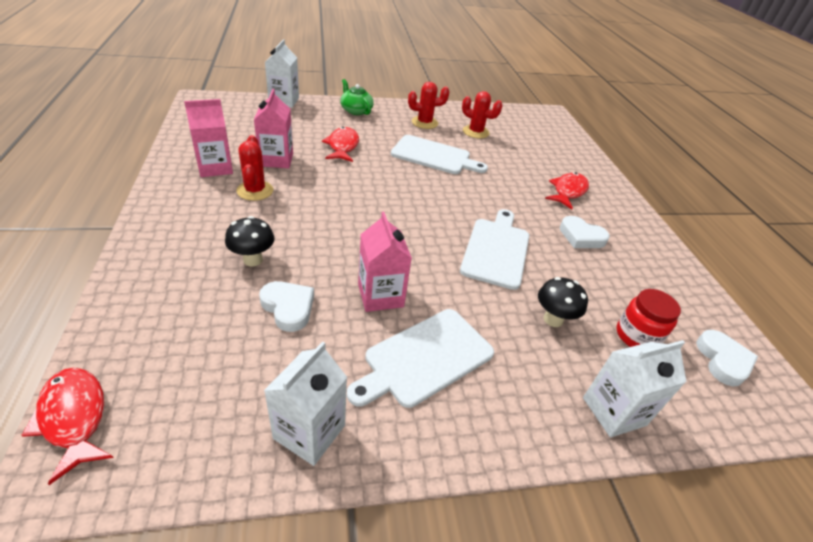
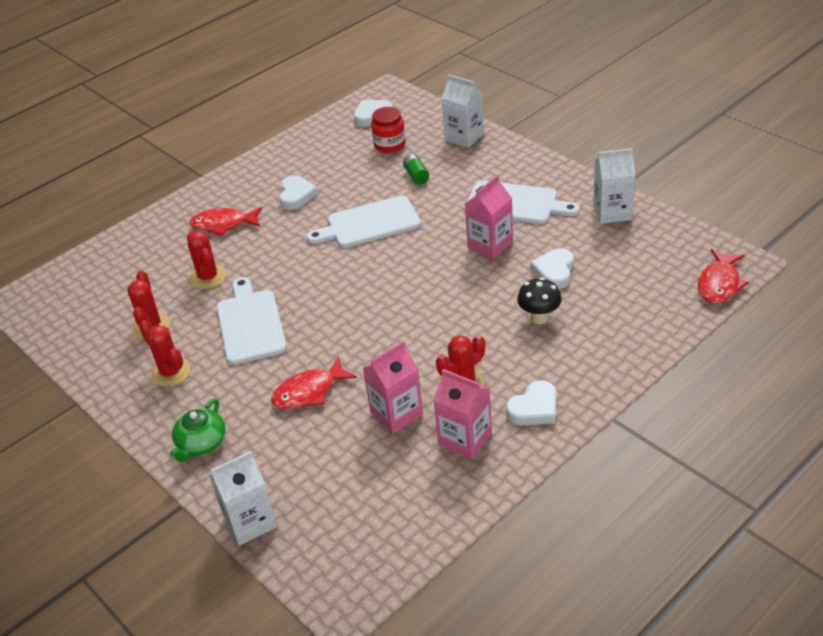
camera: 115 degrees left, 0 degrees up
black mushroom [538,277,588,327] -> green battery [403,154,429,184]
none -> red cactus [187,231,226,289]
none -> white heart [506,380,556,426]

